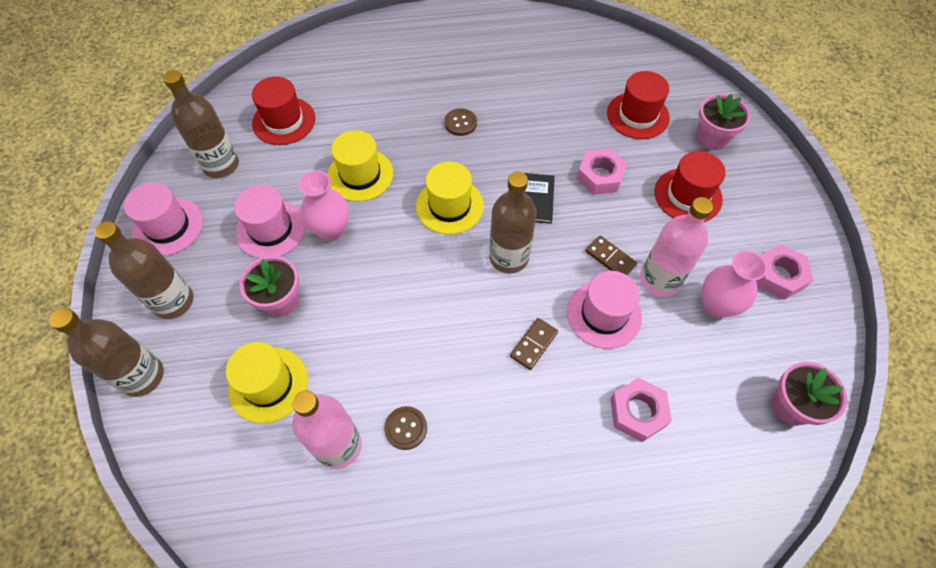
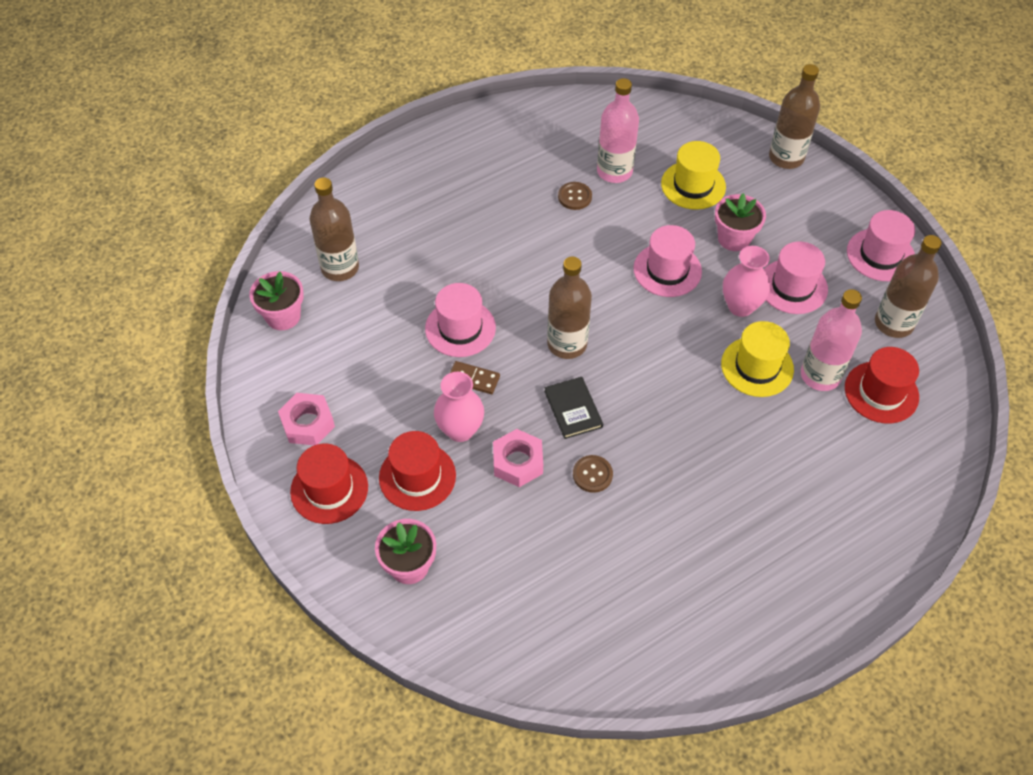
camera: 155 degrees right, 5 degrees down
brown bottle [95,221,194,319] -> brown bottle moved to [310,177,359,281]
yellow hat [416,162,484,235] -> none
brown button [444,108,477,136] -> brown button moved to [573,455,613,493]
brown domino [510,318,558,370] -> none
red hat [607,71,670,139] -> red hat moved to [290,443,368,524]
pink nut [610,378,672,442] -> none
pink bottle [640,197,713,297] -> pink bottle moved to [801,289,862,391]
pink vase [702,251,767,318] -> pink vase moved to [434,372,484,442]
none -> pink hat [633,225,702,297]

